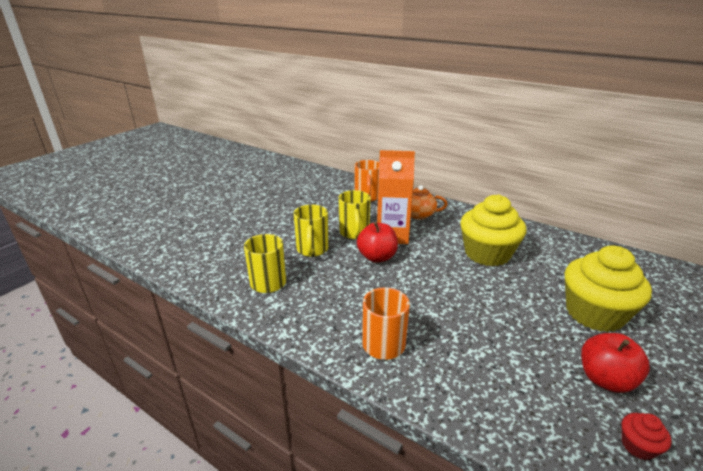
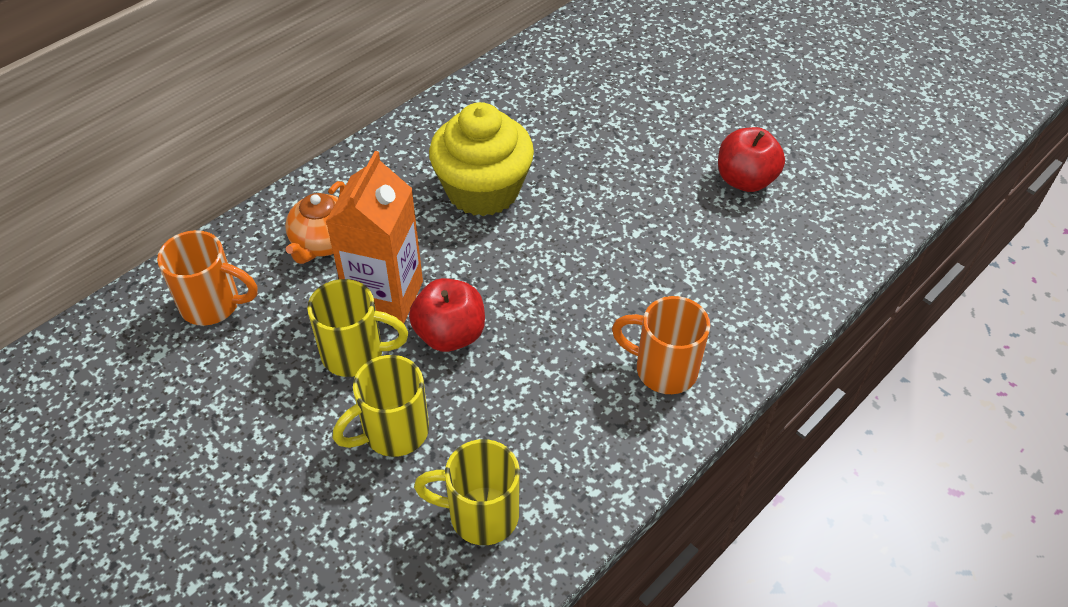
camera: 80 degrees left, 20 degrees up
yellow mug [294,204,329,257] -> yellow mug turned 135 degrees clockwise [333,355,429,457]
yellow cupcake [565,245,652,332] -> none
red cupcake [621,413,672,460] -> none

